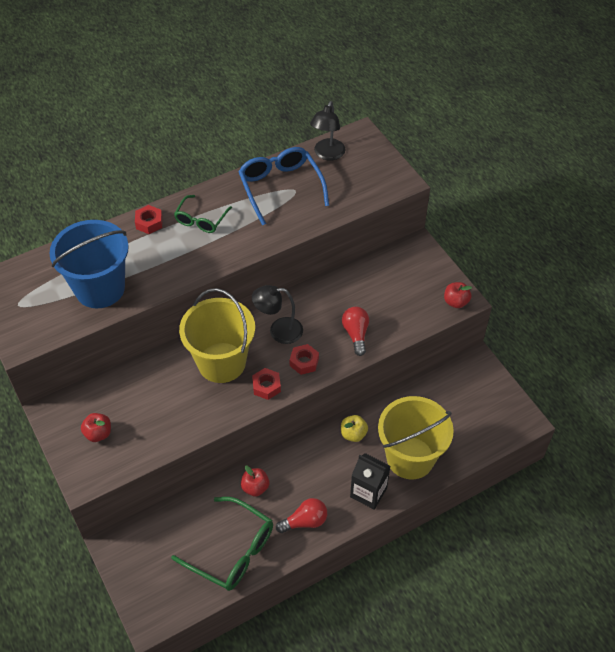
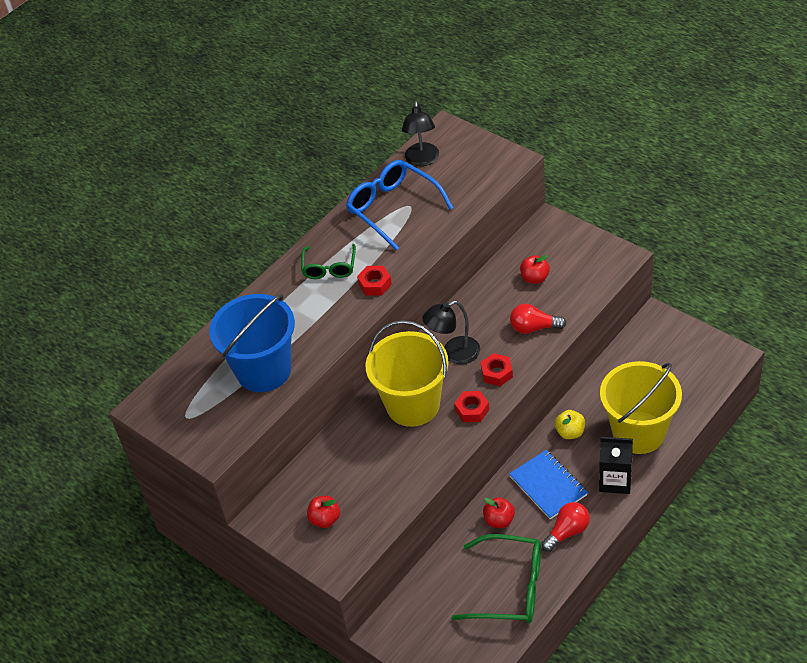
camera: 15 degrees left, 5 degrees down
red nut [135,205,163,234] -> red nut moved to [357,266,392,295]
red light bulb [342,307,369,356] -> red light bulb turned 60 degrees counterclockwise [510,304,566,334]
red apple [444,282,472,308] -> red apple moved to [520,255,550,284]
none -> blue notebook [509,450,588,520]

